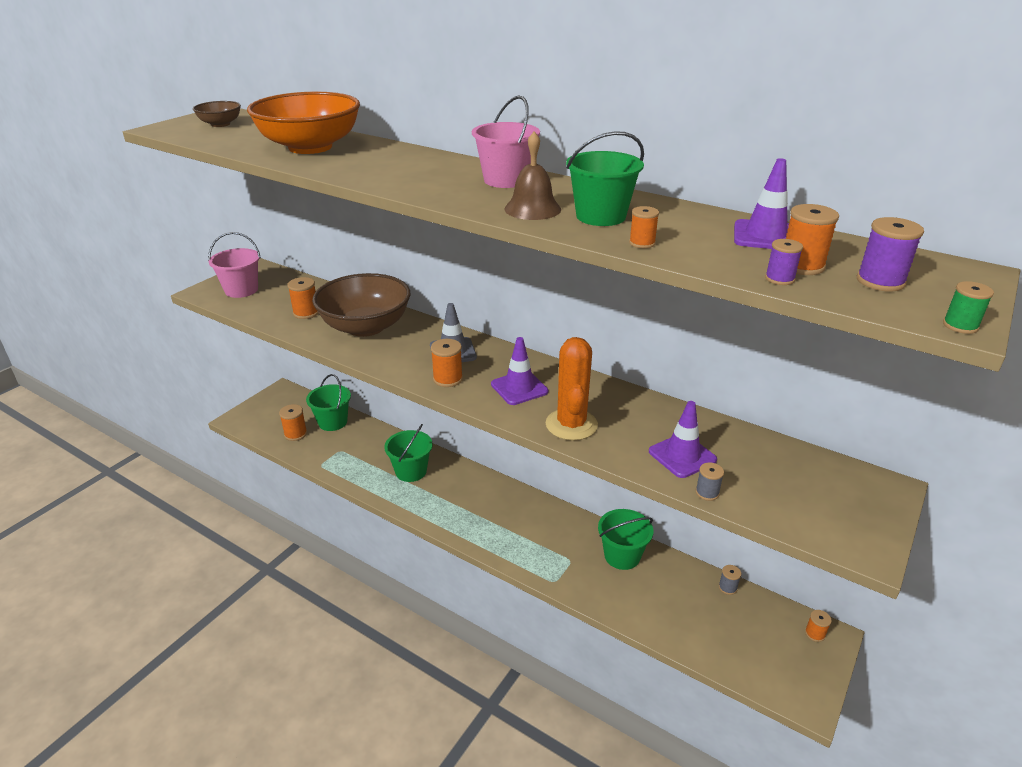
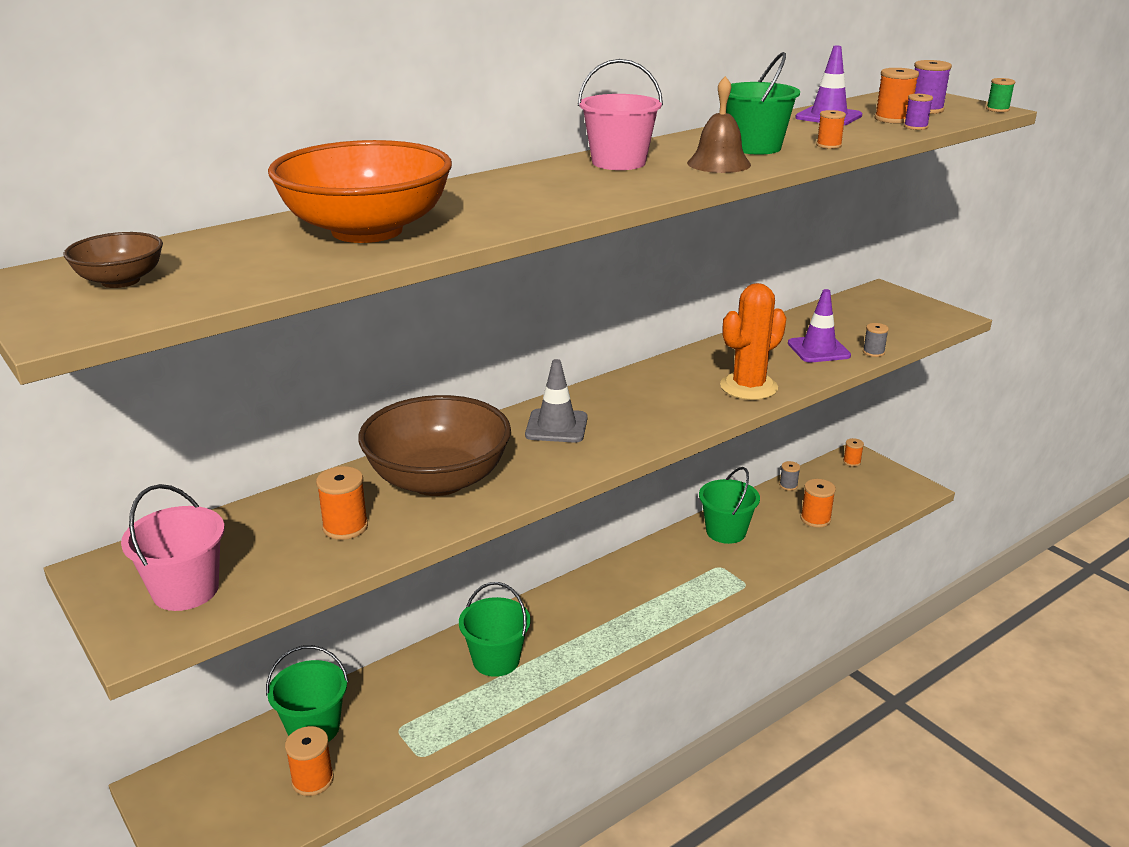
camera: 70 degrees left, 5 degrees down
orange spool [431,339,463,387] -> orange spool moved to [801,479,836,528]
purple traffic cone [491,337,548,405] -> none
orange cactus [546,337,598,440] -> orange cactus turned 60 degrees counterclockwise [720,283,786,400]

